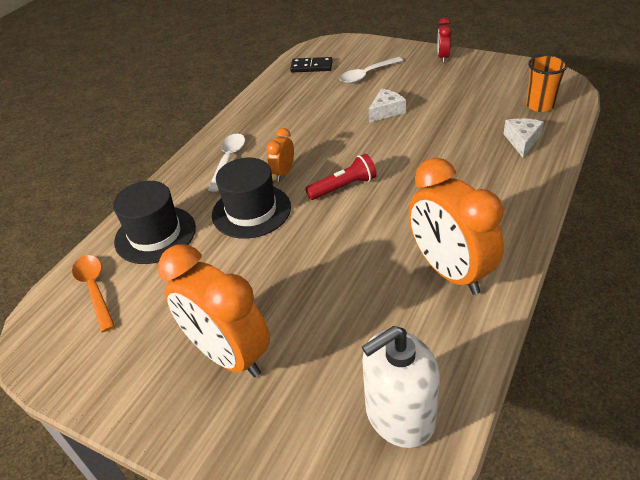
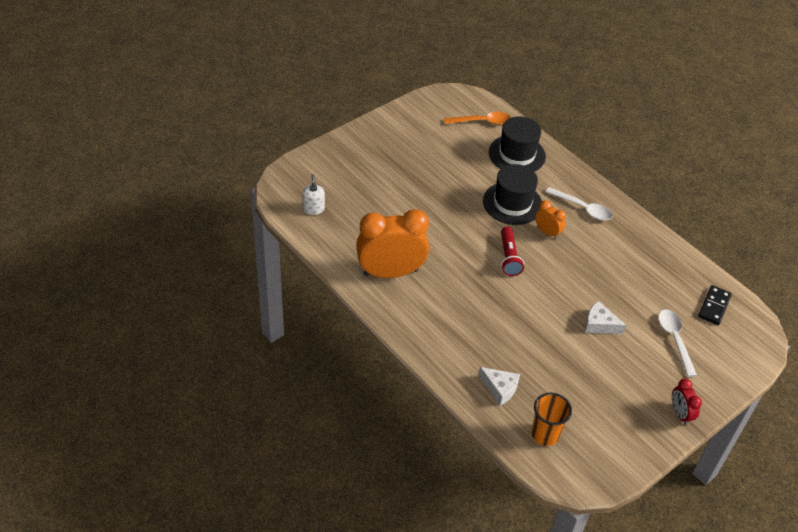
camera: 105 degrees right, 5 degrees up
orange clock [158,244,270,377] -> none
white soap dispenser [362,326,440,448] -> white soap dispenser [302,174,325,215], size x0.50
white cheese [368,89,406,122] -> white cheese turned 135 degrees clockwise [585,301,626,334]
red clock [437,18,452,63] -> red clock turned 135 degrees counterclockwise [672,378,702,425]

